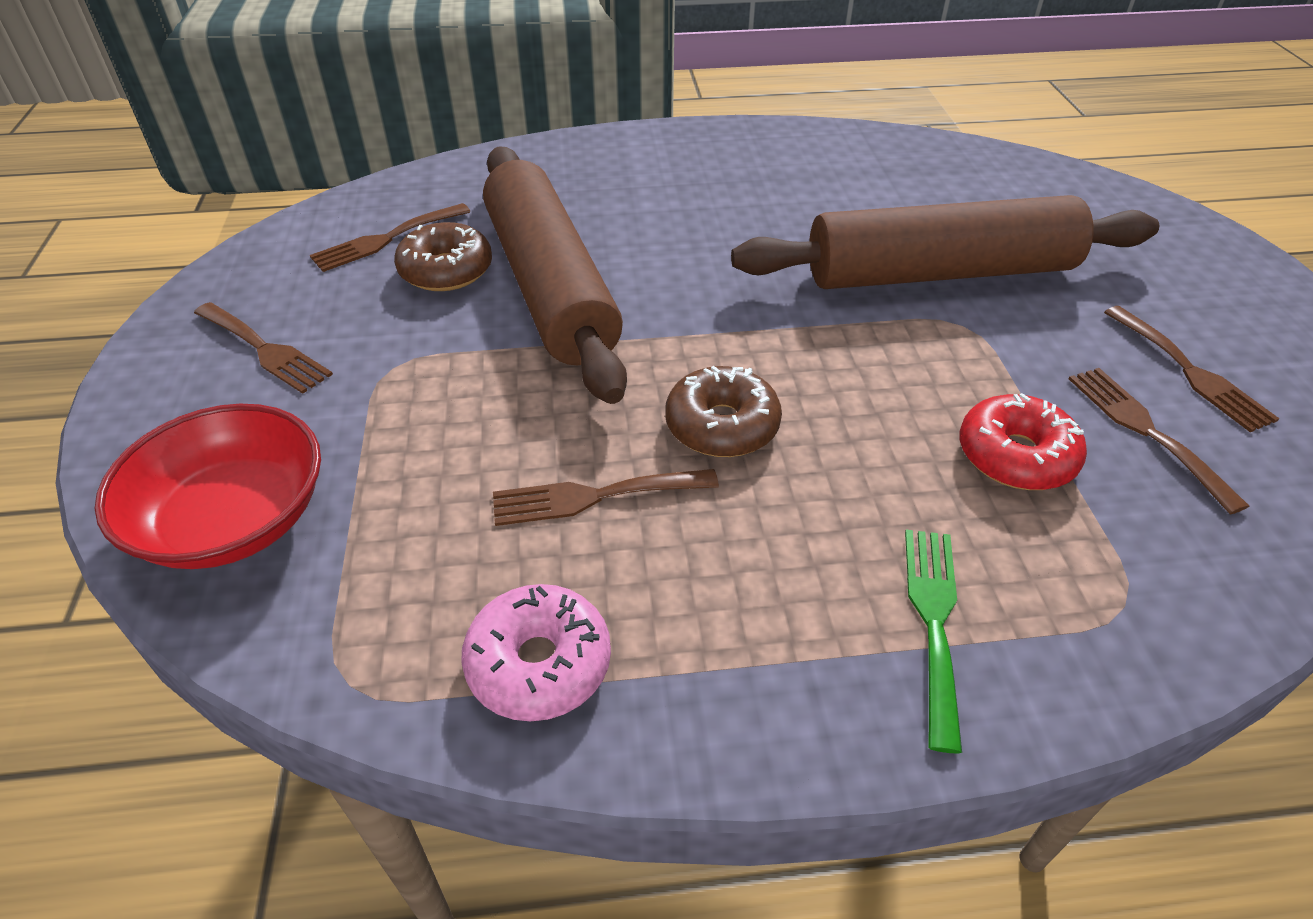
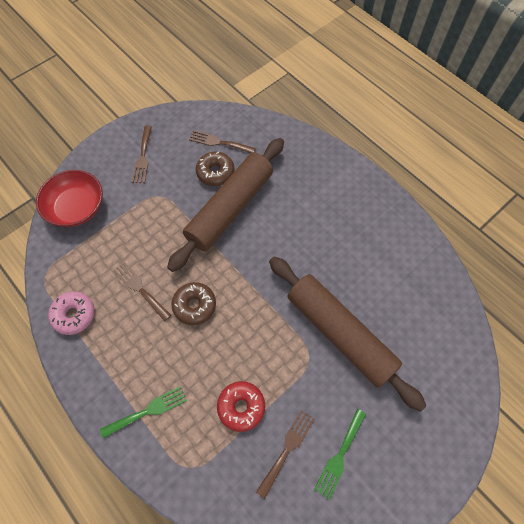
camera: 55 degrees right, 20 degrees up
brown fork [1104,306,1280,432] -> green fork [314,409,366,500]

